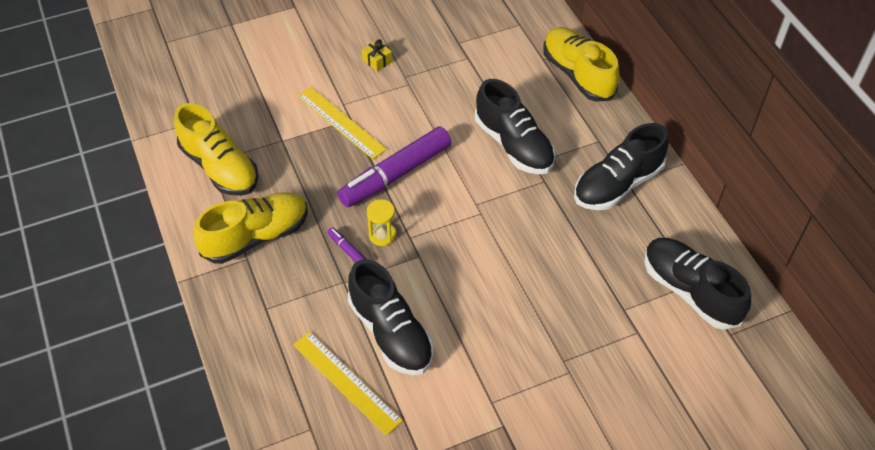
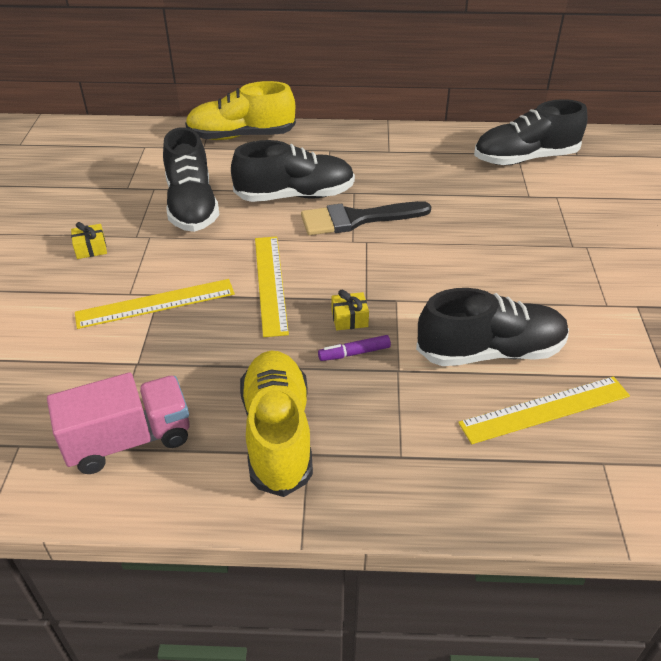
camera: 65 degrees left, 10 degrees down
yellow shoe [174,103,258,196] -> pink truck [47,372,190,474]
purple marker [337,126,451,208] -> yellow ruler [255,237,289,337]
yellow hourglass [367,199,396,246] -> yellow gift [332,290,369,330]
black shoe [574,123,669,210] -> black shoe moved to [163,127,220,232]
none -> black brush [301,201,431,235]

